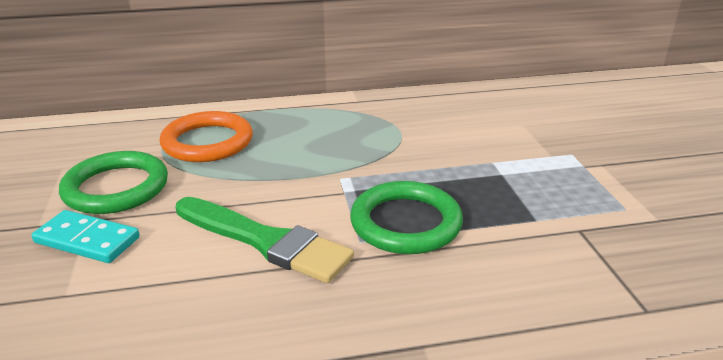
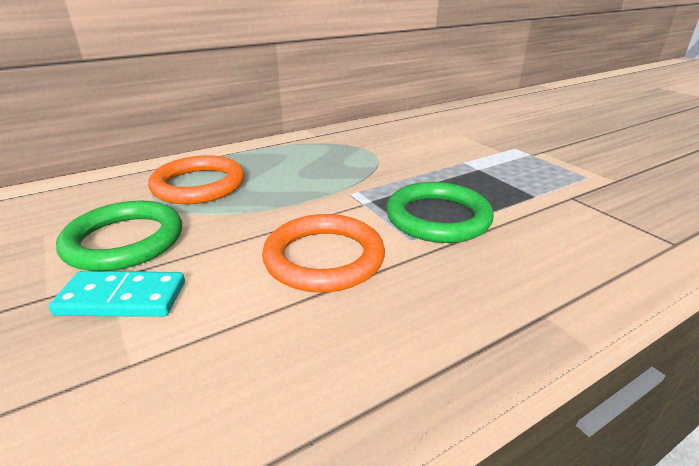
camera: 20 degrees left, 0 degrees up
green brush [175,197,354,283] -> orange ring [262,214,385,293]

